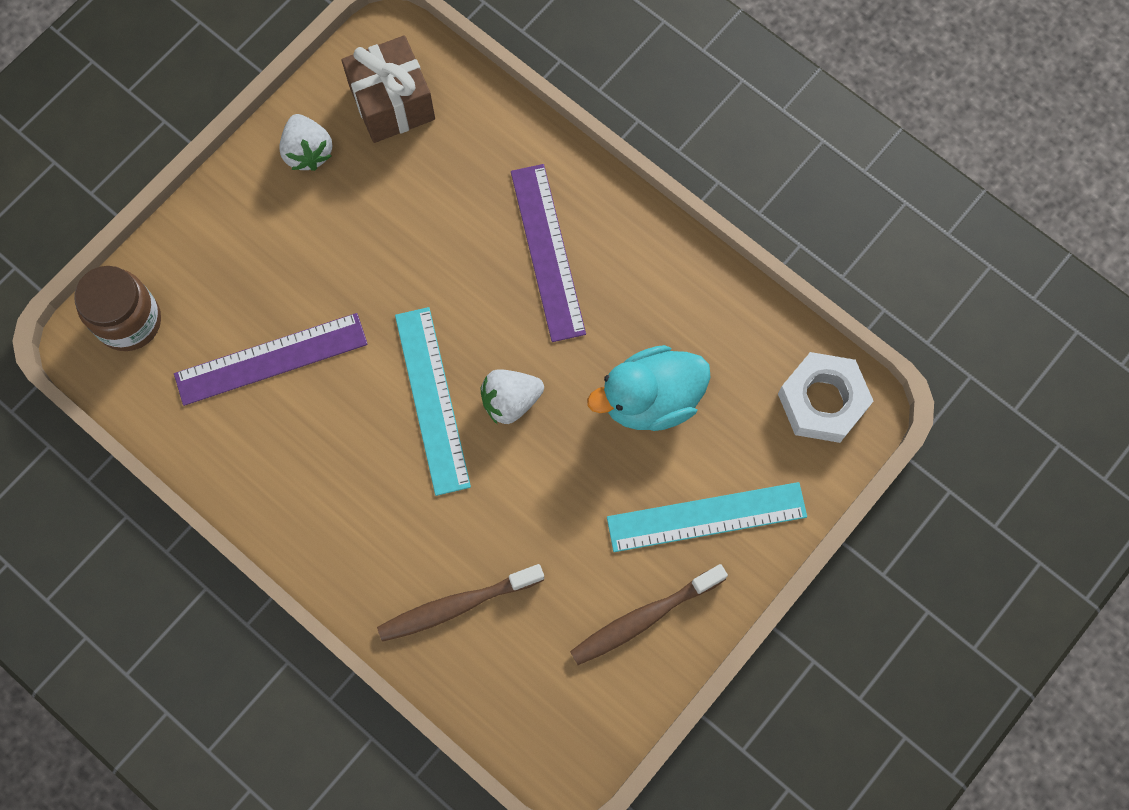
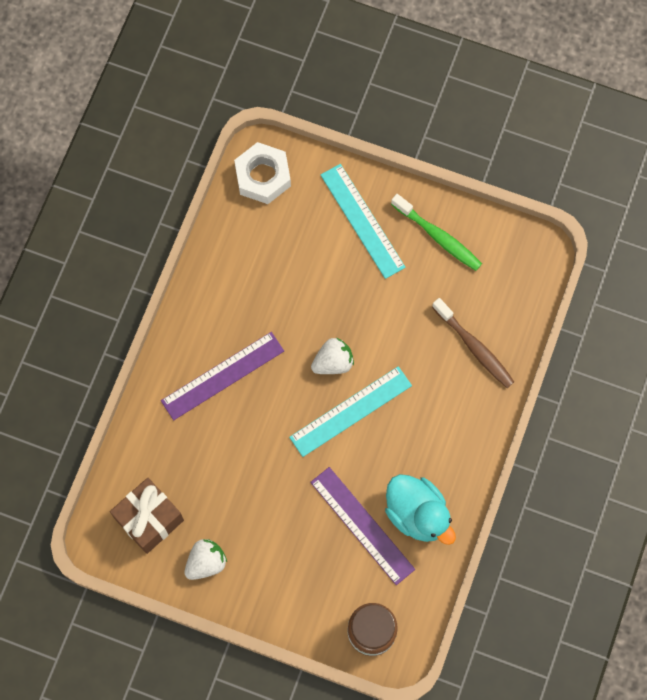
camera: 110 degrees left, 0 degrees up
white strawberry [481,369,544,425] -> white strawberry turned 75 degrees counterclockwise [311,338,354,374]
brown toothbrush [570,564,728,665] -> green toothbrush [391,194,482,271]
turquoise duck [587,345,711,431] -> turquoise duck moved to [385,474,456,545]

